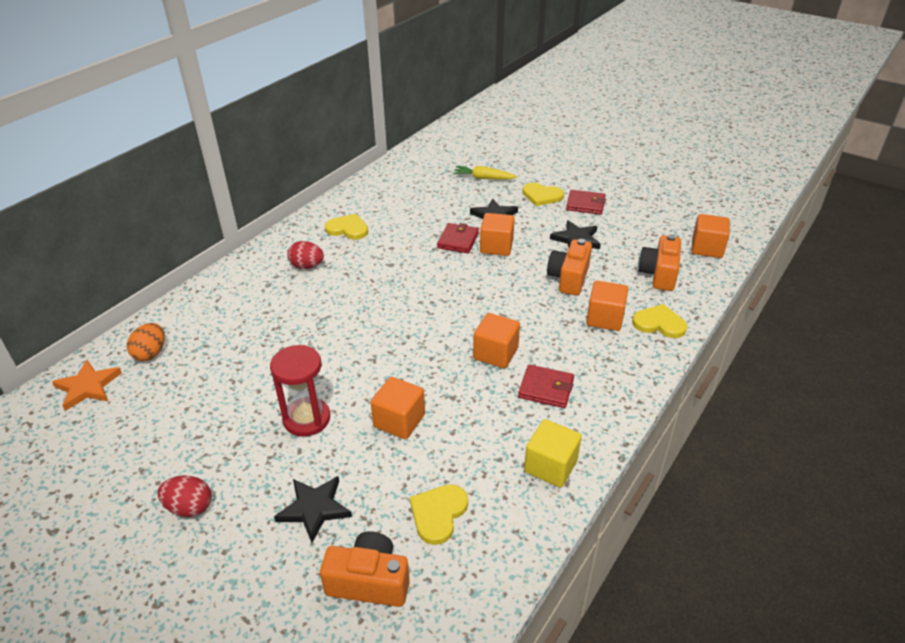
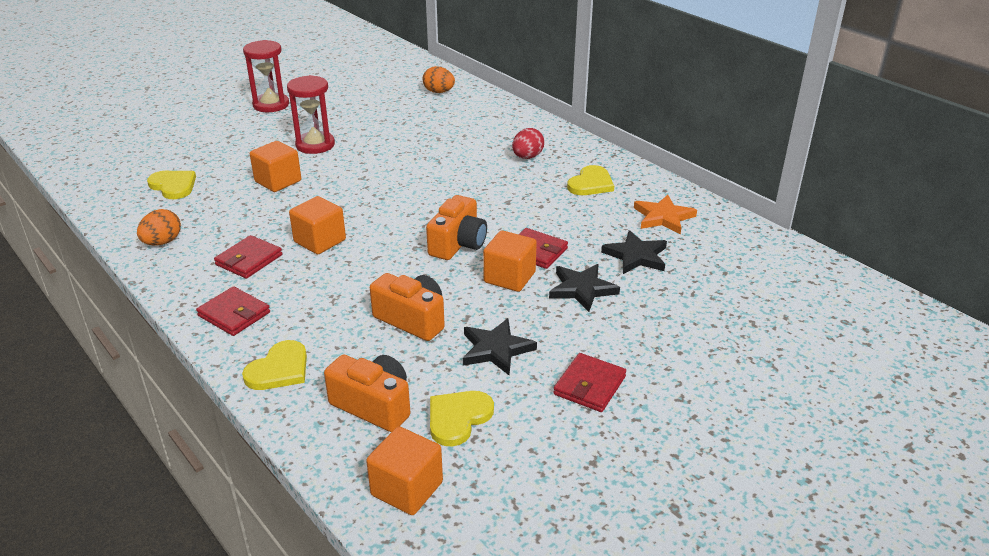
camera: 105 degrees right, 5 degrees down
orange star [52,360,122,411] -> orange star moved to [634,195,697,234]
red egg [158,475,211,517] -> red hourglass [243,40,289,112]
black star [274,476,352,543] -> black star moved to [601,230,667,274]
orange camera [320,531,410,607] -> orange camera moved to [426,195,487,260]
yellow carrot [453,166,517,180] -> none
yellow heart [522,182,564,206] -> yellow heart moved to [430,391,494,446]
yellow cube [524,419,582,488] -> orange egg [137,209,181,246]
orange cube [586,281,628,331] -> none
none -> red wallet [196,286,270,336]

